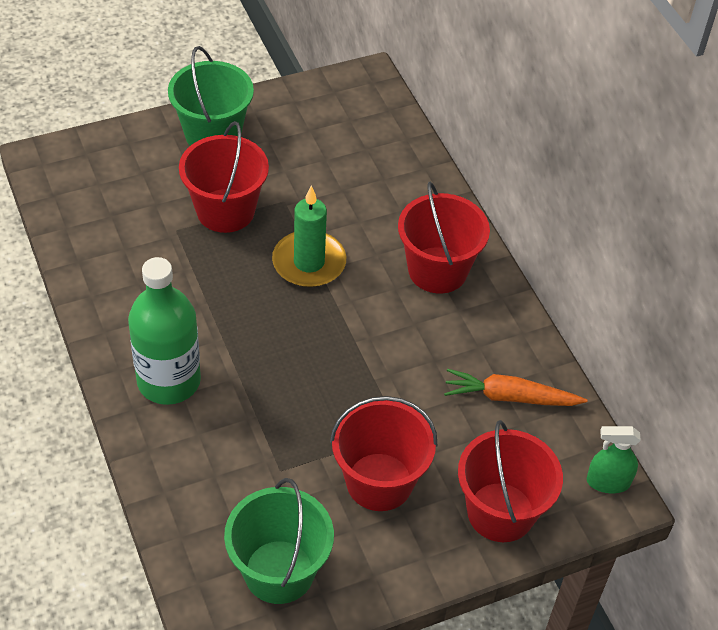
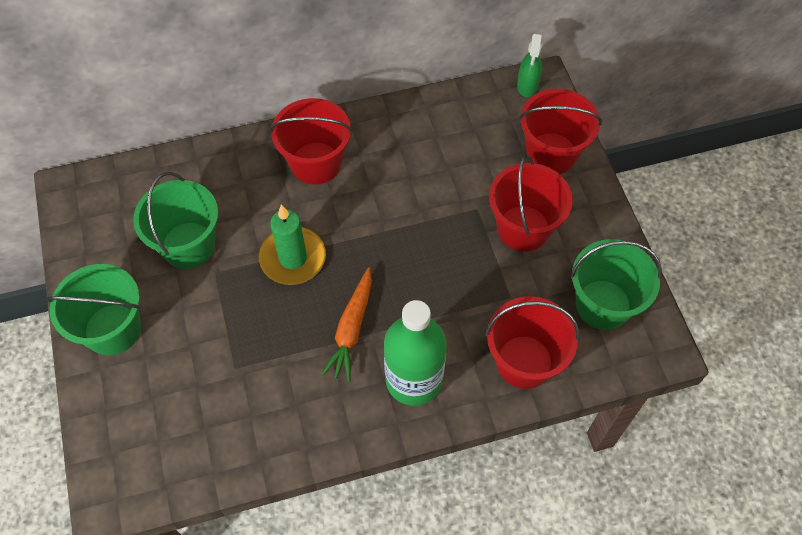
camera: 80 degrees left, 10 degrees up
red bucket [179,121,269,233] -> red bucket moved to [486,296,580,389]
orange carrot [444,369,587,406] -> orange carrot moved to [321,268,372,382]
none -> green bucket [133,172,218,269]

